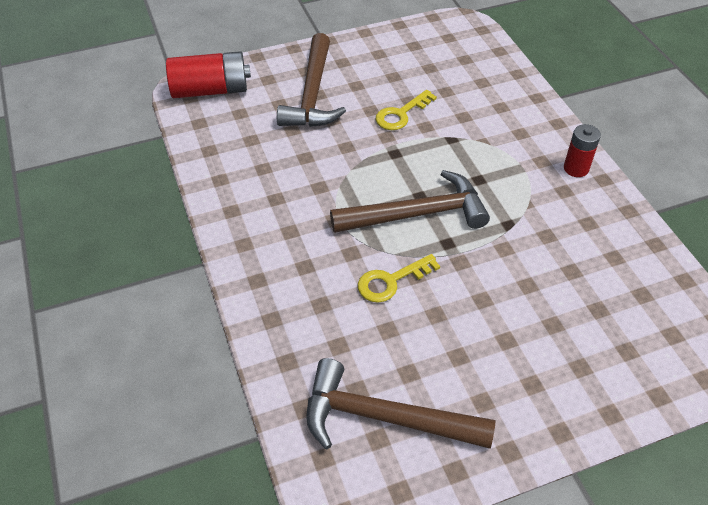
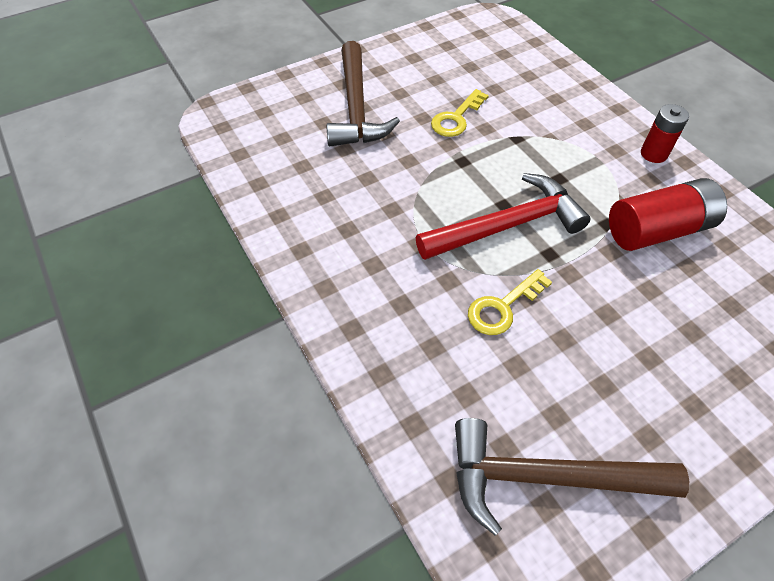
camera: 10 degrees left, 5 degrees up
red battery [166,51,251,98] -> red battery moved to [609,178,727,251]
brown hammer [330,170,490,233] -> red hammer [416,173,591,260]

